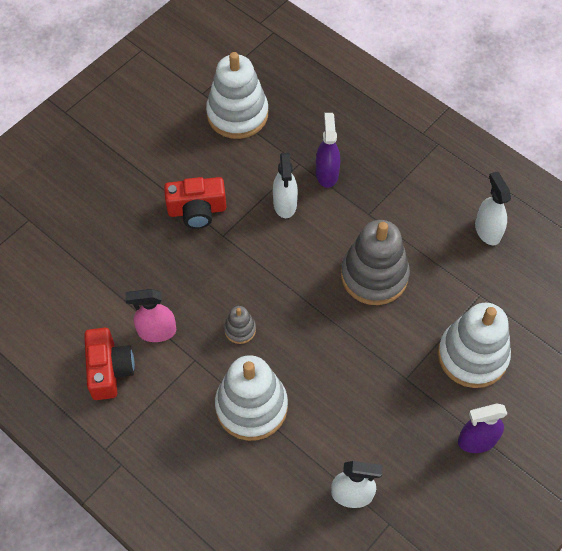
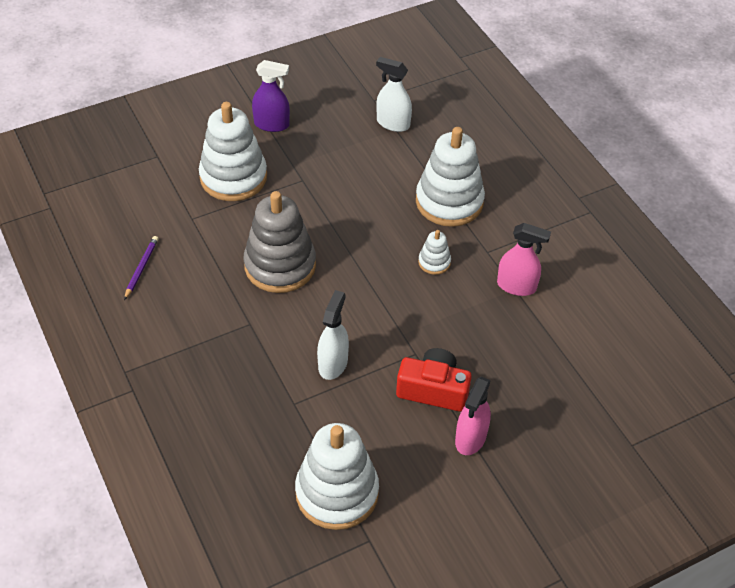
camera: 160 degrees left, 10 degrees down
red camera [84,328,135,400] -> none
grey stacking toy [224,306,256,344] -> white stacking toy [418,230,451,275]
purple spray bottle [316,113,340,188] -> none
white spray bottle [475,171,511,245] -> purple pencil [124,236,159,300]
none -> pink spray bottle [455,377,491,455]

